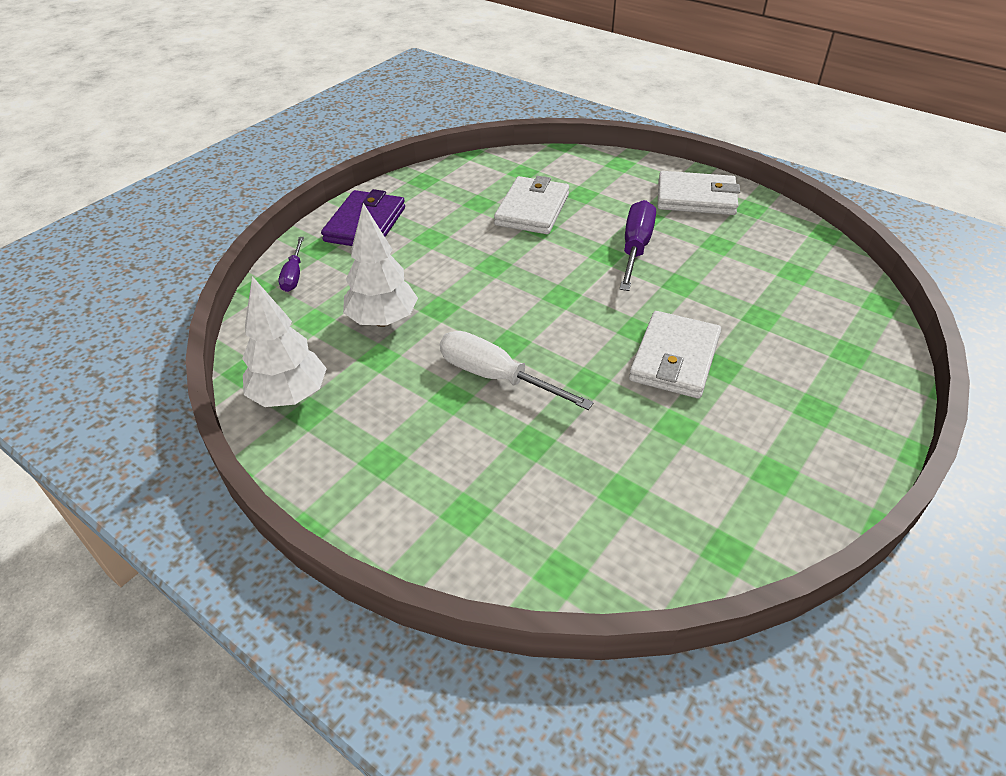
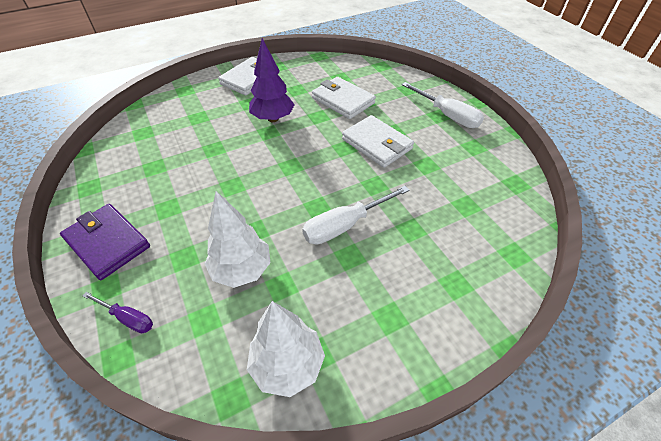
camera: 65 degrees left, 5 degrees up
white wallet [494,176,569,234] -> white wallet moved to [312,77,376,119]
purple screwdriver [619,200,656,291] -> purple tree [249,38,295,122]
none -> white screwdriver [402,82,484,128]

